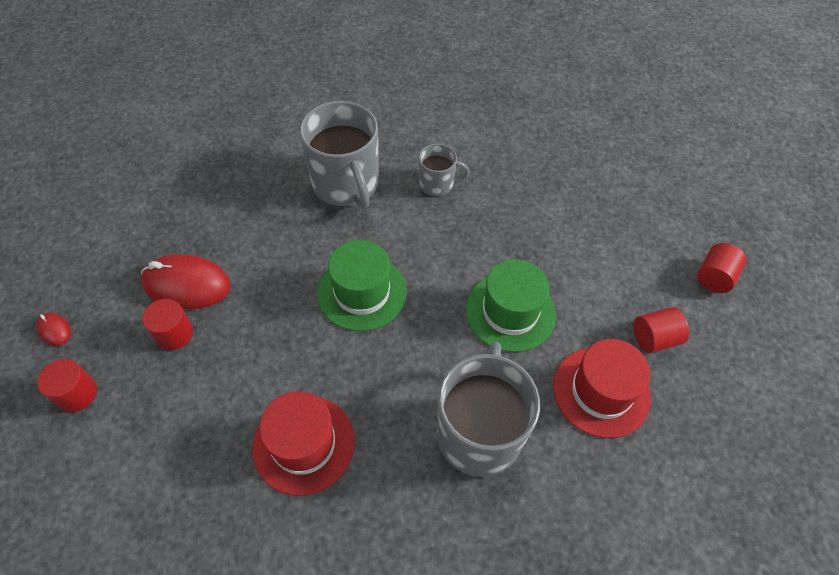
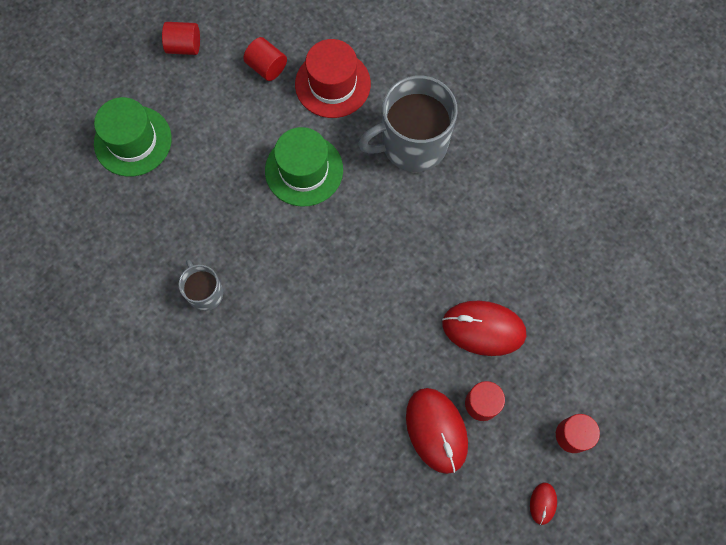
camera: 120 degrees left, 15 degrees up
red hat [252,391,355,496] -> none
grey mug [299,101,379,209] -> none
green hat [318,240,407,331] -> green hat moved to [94,97,172,177]
none -> red mouse [442,300,526,356]

